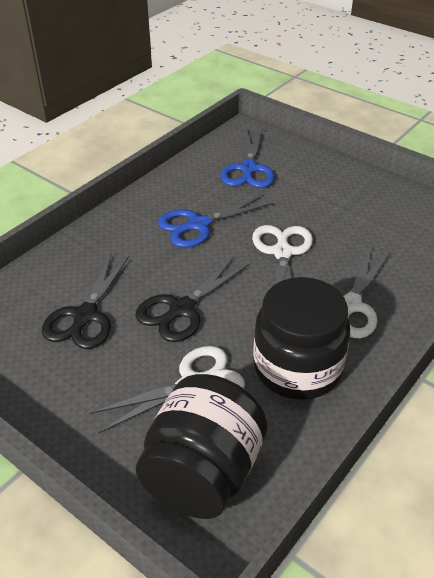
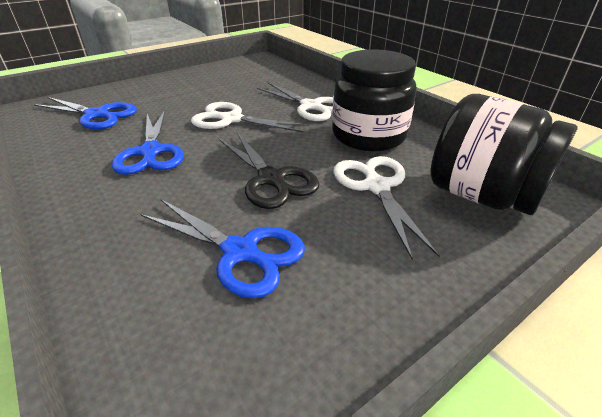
camera: 75 degrees left, 5 degrees down
black scissors [42,254,129,349] -> blue scissors [141,200,305,298]

